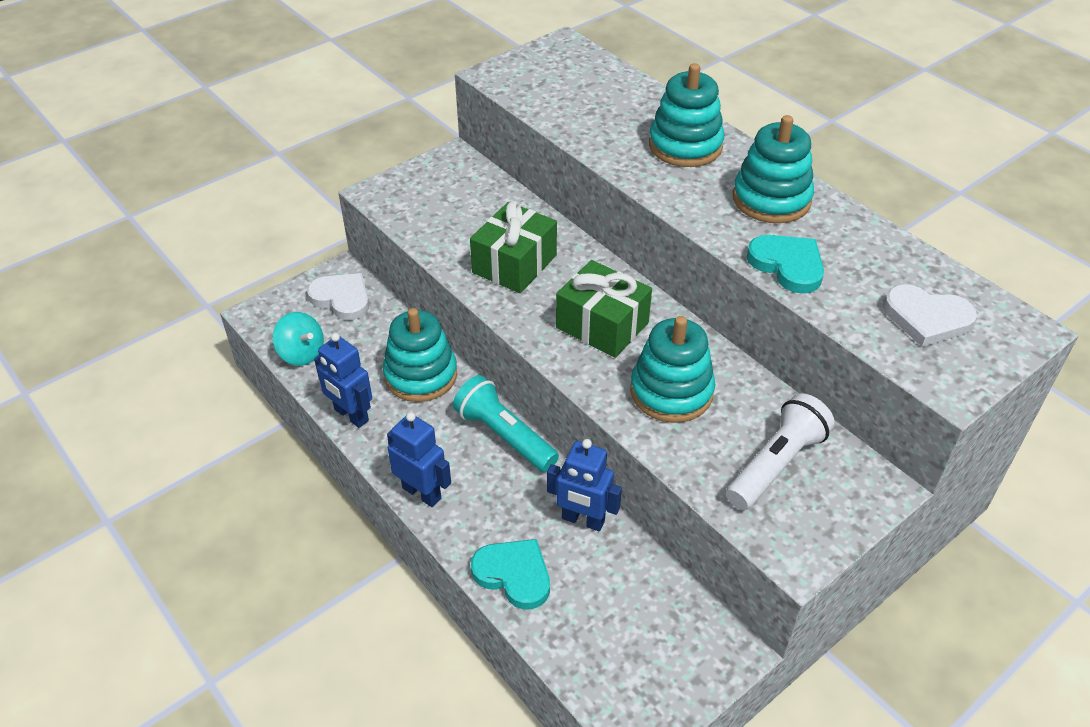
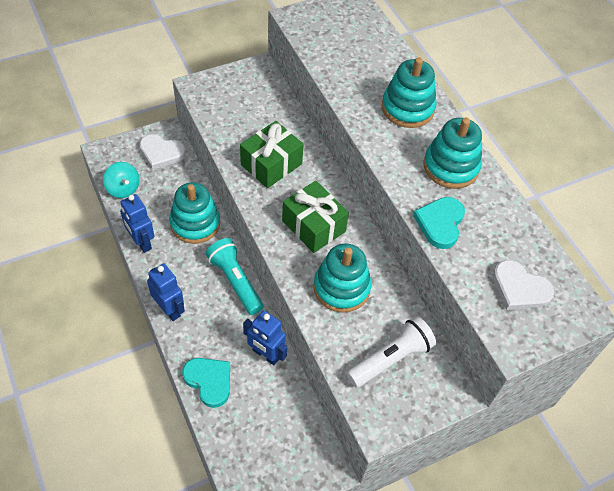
camera: 10 degrees right, 10 degrees up
white heart [307,273,369,320] -> white heart turned 150 degrees clockwise [140,134,186,170]
turquoise heart [747,235,824,294] -> turquoise heart turned 135 degrees counterclockwise [413,197,465,249]

